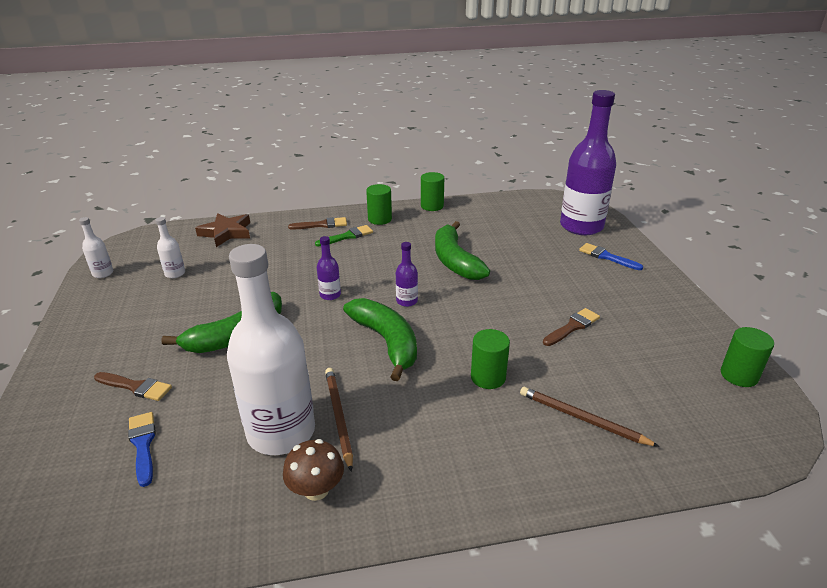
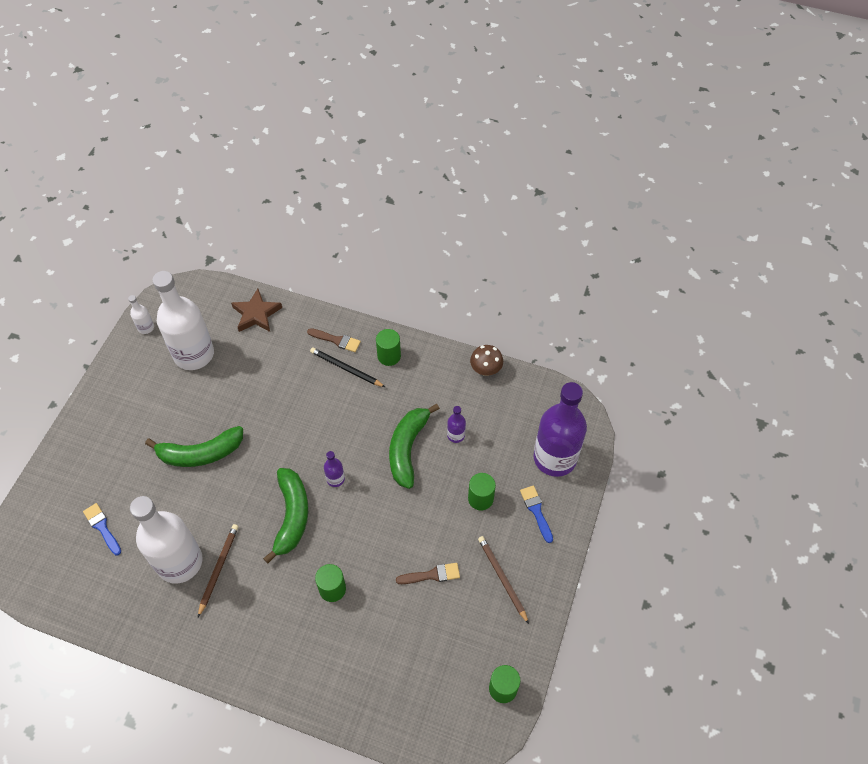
camera: 30 degrees right, 25 degrees up
brown brush [94,372,172,401] -> none
blue brush [128,412,156,487] -> blue brush turned 45 degrees counterclockwise [83,503,121,555]
white bottle [156,217,185,278] -> white bottle [152,271,214,370], size x2.42
brown mushroom [283,439,344,501] -> brown mushroom moved to [470,345,503,376]
green brush [315,225,373,247] -> black pencil [310,347,385,387]
purple bottle [317,236,341,300] -> purple bottle moved to [447,406,466,443]
green cylinder [421,172,444,211] -> green cylinder moved to [468,473,496,510]
brown pencil [520,387,660,447] -> brown pencil moved to [478,536,529,624]

